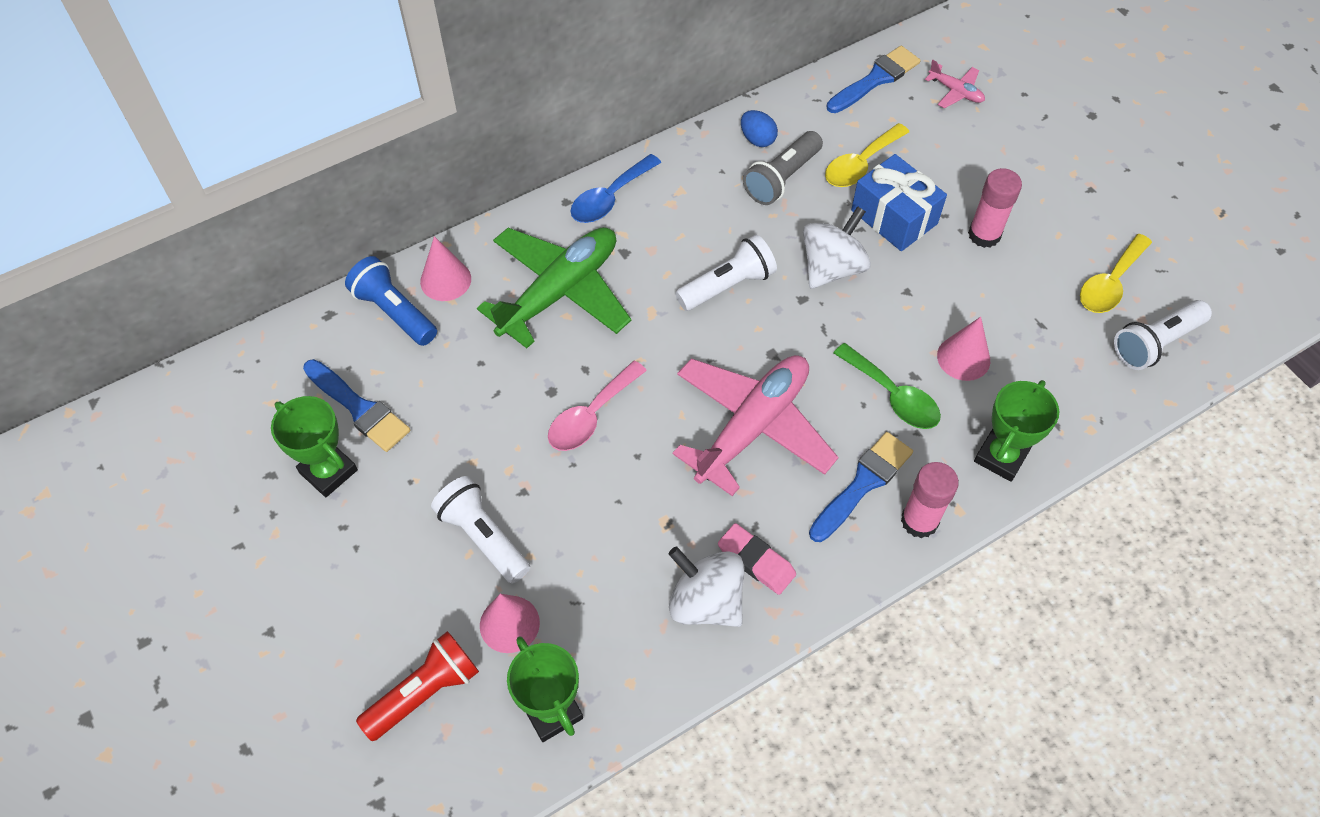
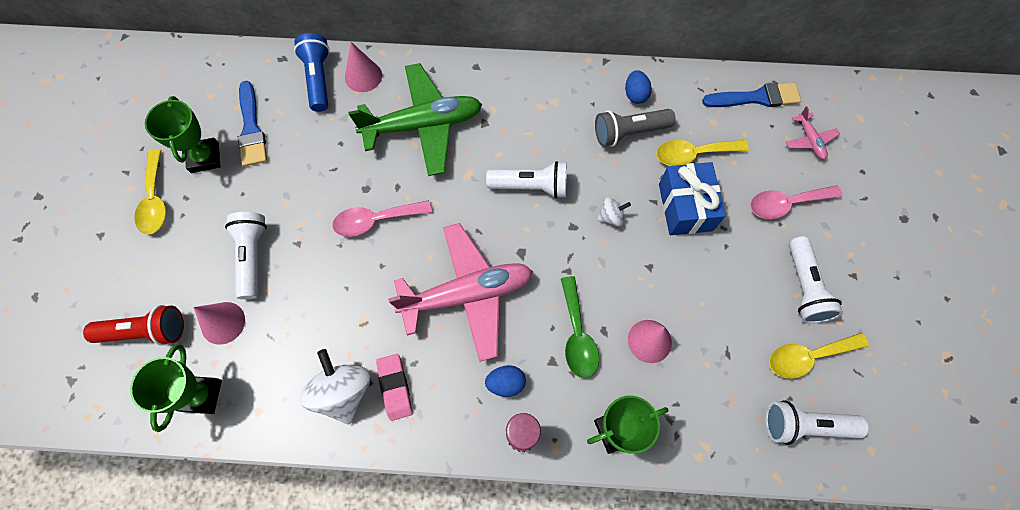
camera: 35 degrees right, 10 degrees up
blue spoon [571,154,661,223] -> none
white spinning top [803,206,871,289] -> white spinning top [597,197,631,226], size x0.51
blue brush [809,432,913,542] -> blue egg [485,365,526,397]
pink glue stick [968,168,1022,248] -> none
none -> yellow spoon [134,149,166,234]
none -> pink spoon [750,185,843,219]
none -> white flashlight [789,236,843,324]

